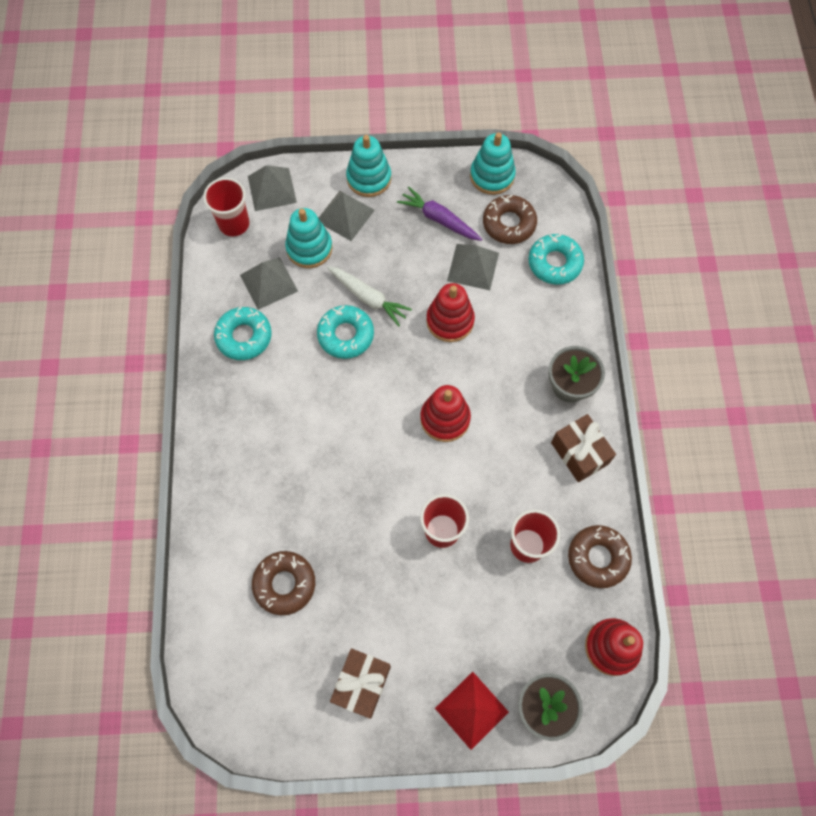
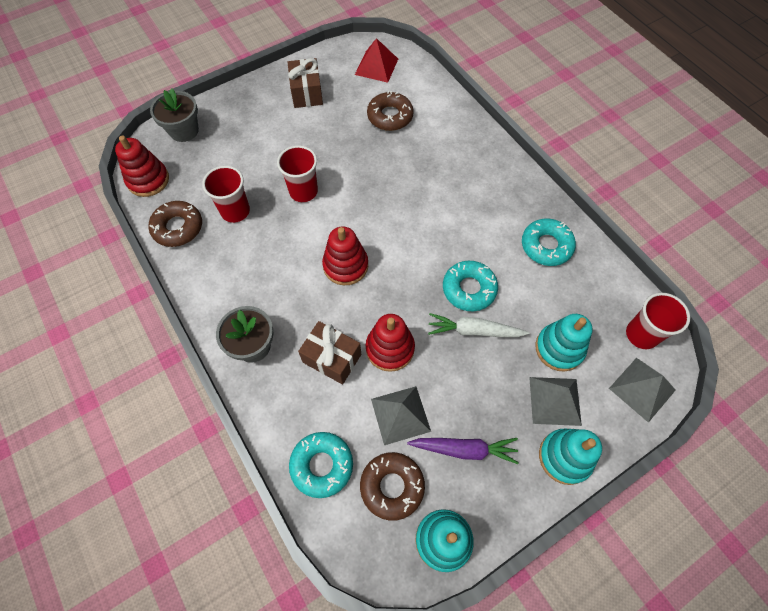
camera: 150 degrees right, 5 degrees down
grey pyramid [240,257,298,310] -> none
red pyramid [435,672,509,750] -> red pyramid moved to [355,38,398,83]
brown gift [551,414,616,482] -> brown gift moved to [298,321,361,385]

